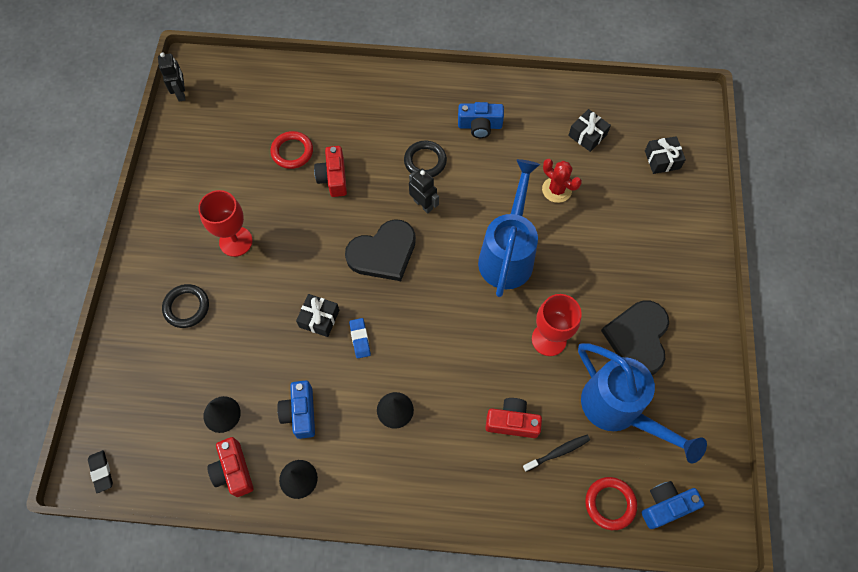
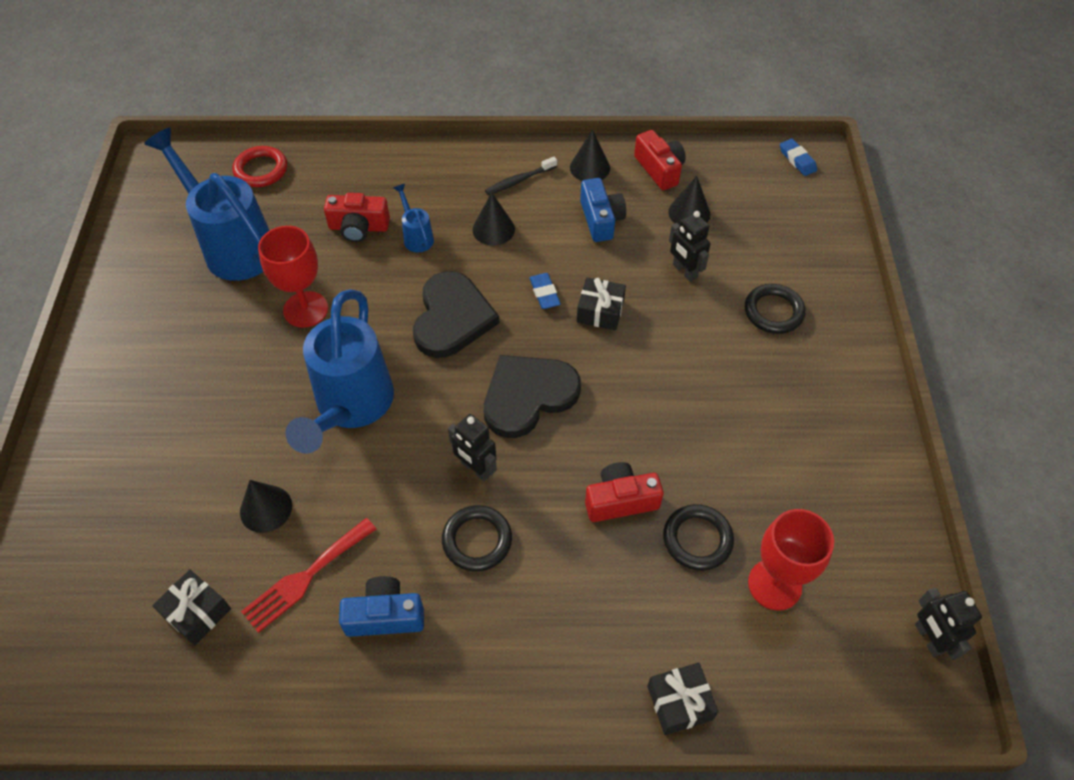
camera: 175 degrees right, 10 degrees down
black eraser [88,450,113,493] -> blue eraser [780,139,817,176]
red goblet [198,190,253,257] -> red goblet moved to [748,509,834,611]
red ring [270,131,313,169] -> black ring [663,504,734,571]
red camera [314,146,347,197] -> red camera turned 90 degrees counterclockwise [585,462,664,522]
black toothbrush [523,435,590,472] -> black toothbrush moved to [485,157,557,195]
red cactus [542,159,582,203] -> black cone [240,480,292,533]
black heart [601,300,669,375] -> black heart moved to [413,271,499,358]
blue camera [642,481,705,529] -> none
black gift [645,136,686,174] -> black gift moved to [647,662,718,735]
none -> red fork [241,518,376,633]
none -> blue watering can [394,184,434,252]
none -> black robot [669,211,710,282]

